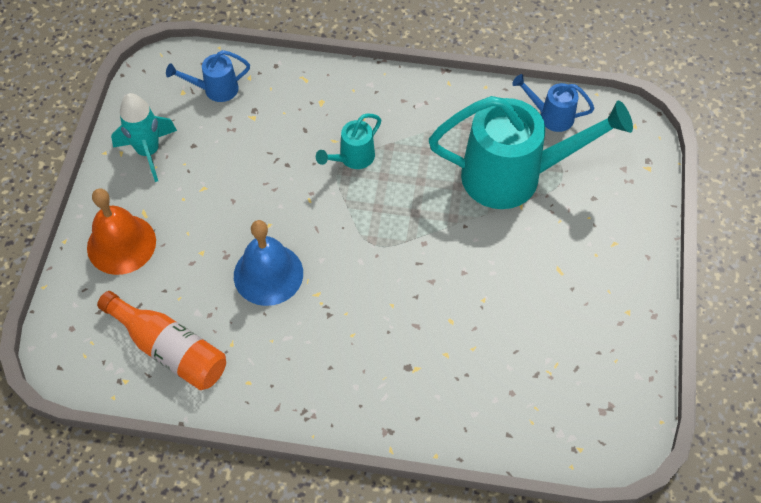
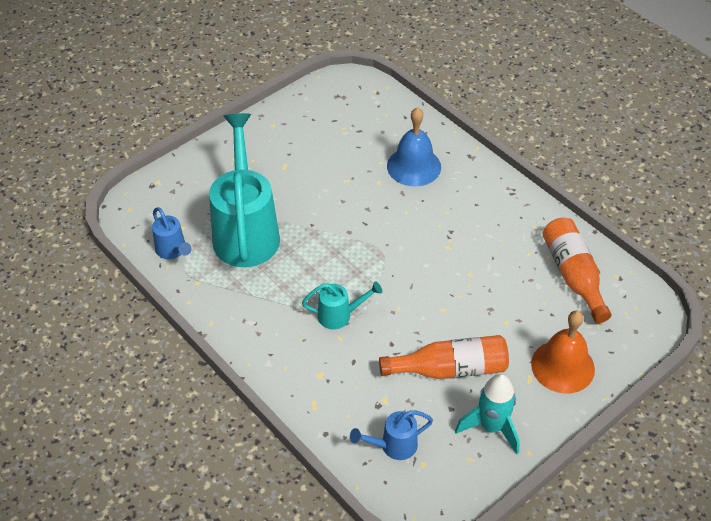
camera: 140 degrees left, 10 degrees down
blue watering can [166,50,250,102] -> blue watering can turned 135 degrees clockwise [350,410,433,460]
blue bell [234,220,303,306] -> blue bell moved to [387,107,441,186]
turquoise watering can [429,96,633,209] -> turquoise watering can turned 45 degrees clockwise [209,113,280,267]
none -> orange bottle [379,335,509,379]

